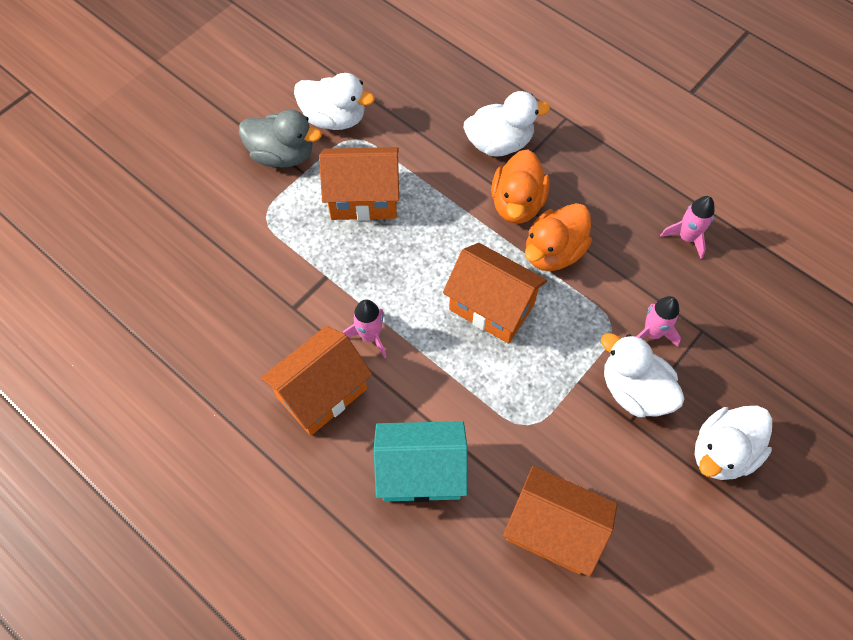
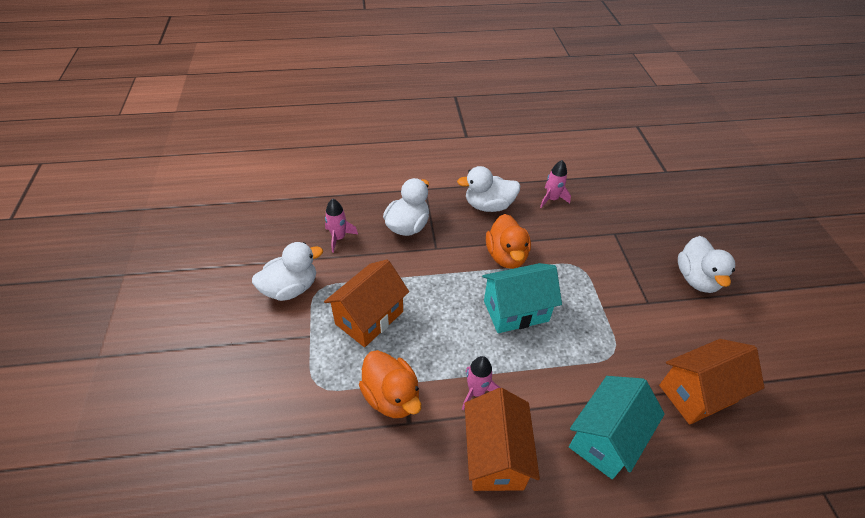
camera: 50 degrees left, 15 degrees down
grey duck [239,109,322,167] -> none
orange house [443,243,547,344] -> turquoise house [482,263,562,333]
orange duck [491,149,550,223] -> orange duck moved to [359,350,421,418]
white duck [601,333,685,417] -> white duck moved to [457,166,520,212]
pink rocket [636,296,681,347] -> pink rocket moved to [325,198,358,253]

